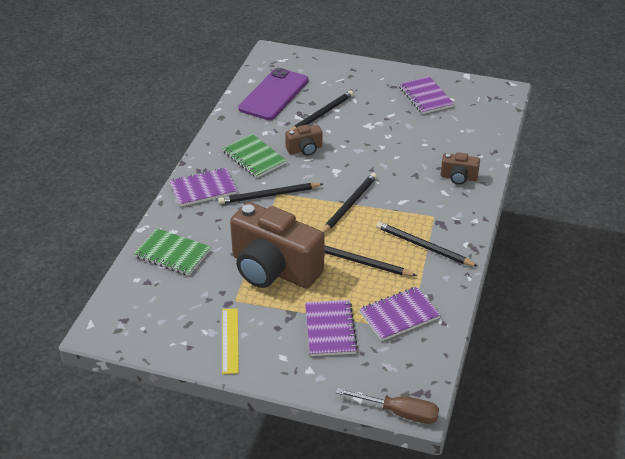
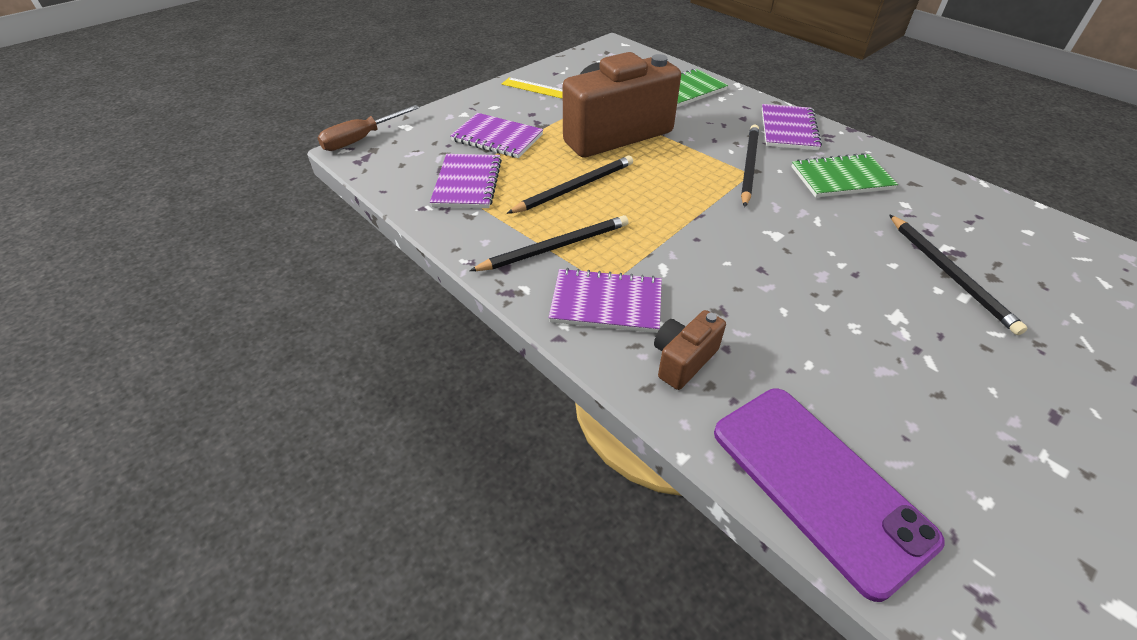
camera: 120 degrees right, 5 degrees up
purple phone [238,68,308,120] -> purple phone moved to [714,389,945,602]
brown camera [285,125,322,156] -> none
black pencil [322,173,377,233] -> none
purple notebook [399,76,454,114] -> purple notebook moved to [549,268,662,333]

